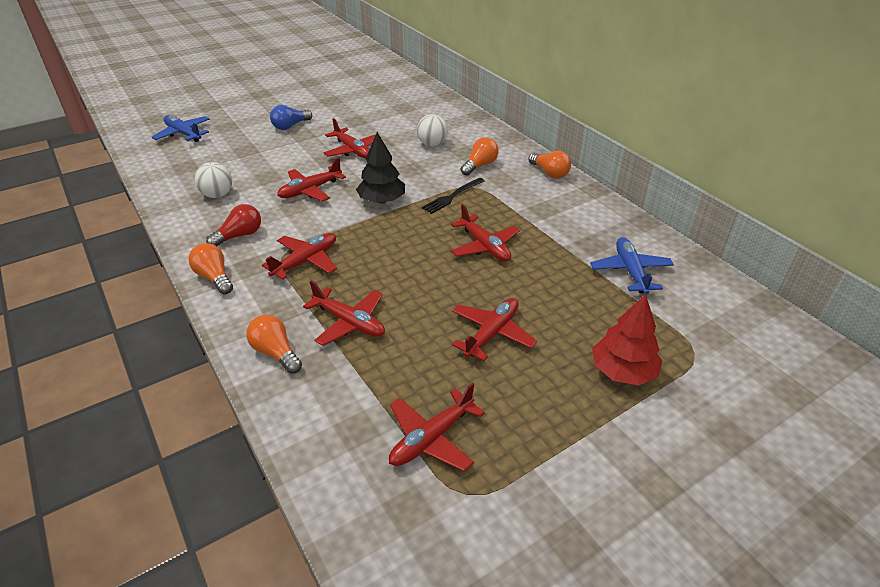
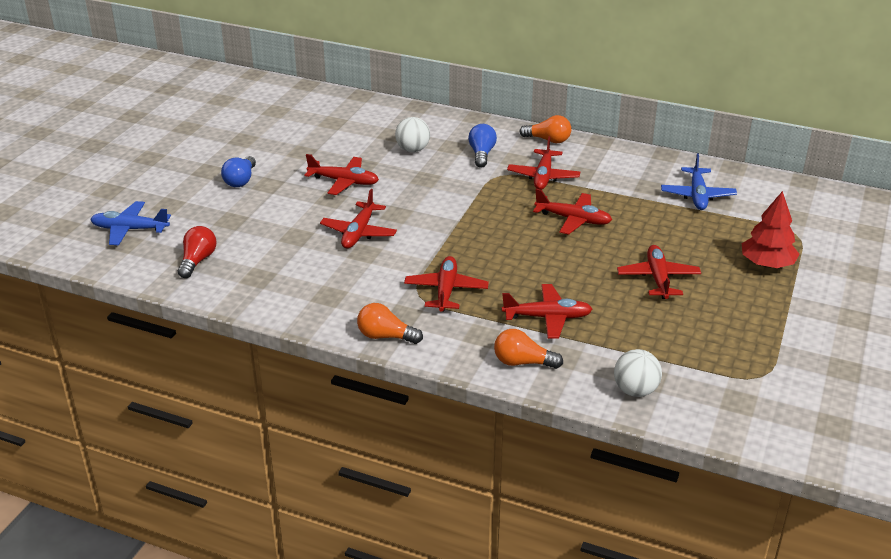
camera: 35 degrees left, 5 degrees down
white ball [195,162,232,198] -> white ball moved to [614,349,662,397]
red light bulb [206,204,261,246] -> red light bulb moved to [178,226,216,278]
black tree [356,132,405,204] -> none
red plane [389,383,485,472] -> red plane moved to [507,136,580,190]
black fork [422,178,485,214] -> none
orange light bulb [461,137,499,176] -> blue light bulb [468,124,497,168]
blue plane [590,237,674,294] -> blue plane turned 135 degrees counterclockwise [661,153,737,210]

